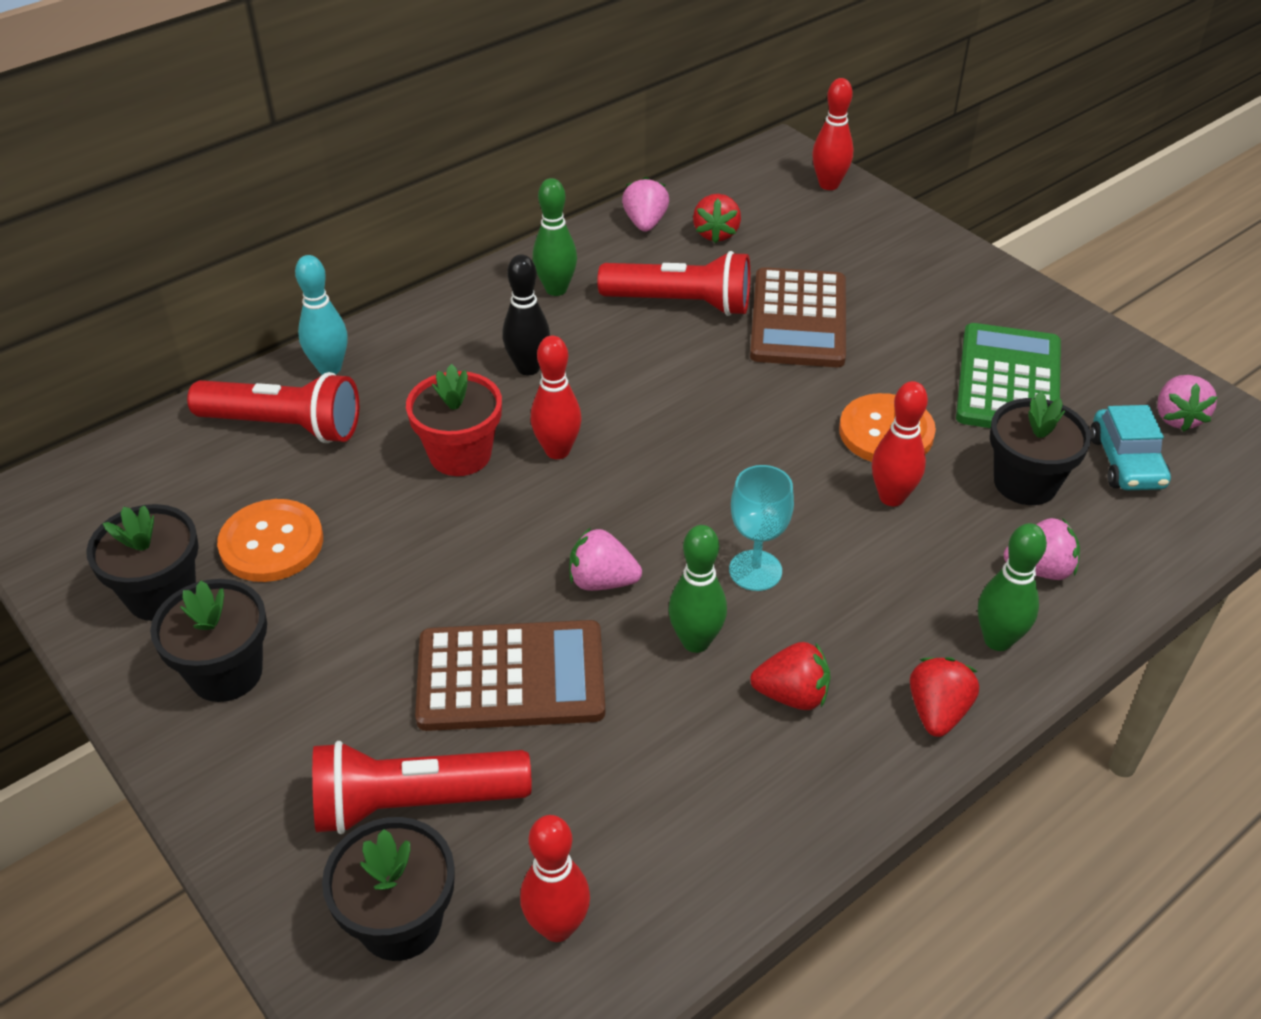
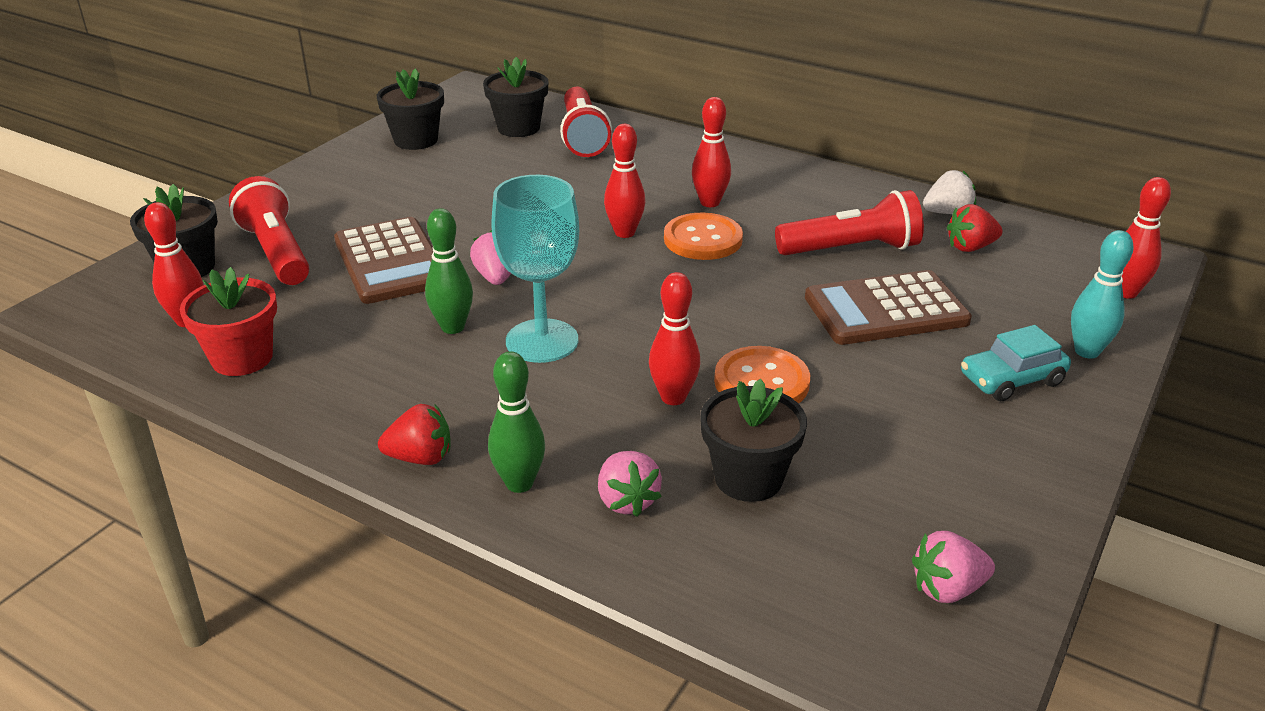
camera: 70 degrees right, 10 degrees down
black flower pot [150,579,267,702] -> black flower pot moved to [483,57,549,137]
orange button [217,499,323,582] -> orange button moved to [664,213,743,260]
turquoise bowling pin [295,255,348,375] -> turquoise bowling pin moved to [1071,230,1134,359]
red flower pot [406,364,502,476] -> red flower pot moved to [180,267,277,376]
black bowling pin [502,254,550,375] -> red bowling pin [692,97,731,207]
green bowling pin [532,178,577,296] -> none
red flashlight [597,251,750,316] -> red flashlight turned 90 degrees counterclockwise [775,190,924,255]
pink strawberry [622,177,669,232] -> white strawberry [923,170,976,214]
turquoise goblet [729,465,794,591] -> turquoise goblet [491,175,579,363], size x1.58
red strawberry [750,642,830,710] -> none
green calculator [956,323,1061,428] -> none
turquoise car [1090,405,1171,490] -> turquoise car moved to [961,325,1071,401]

